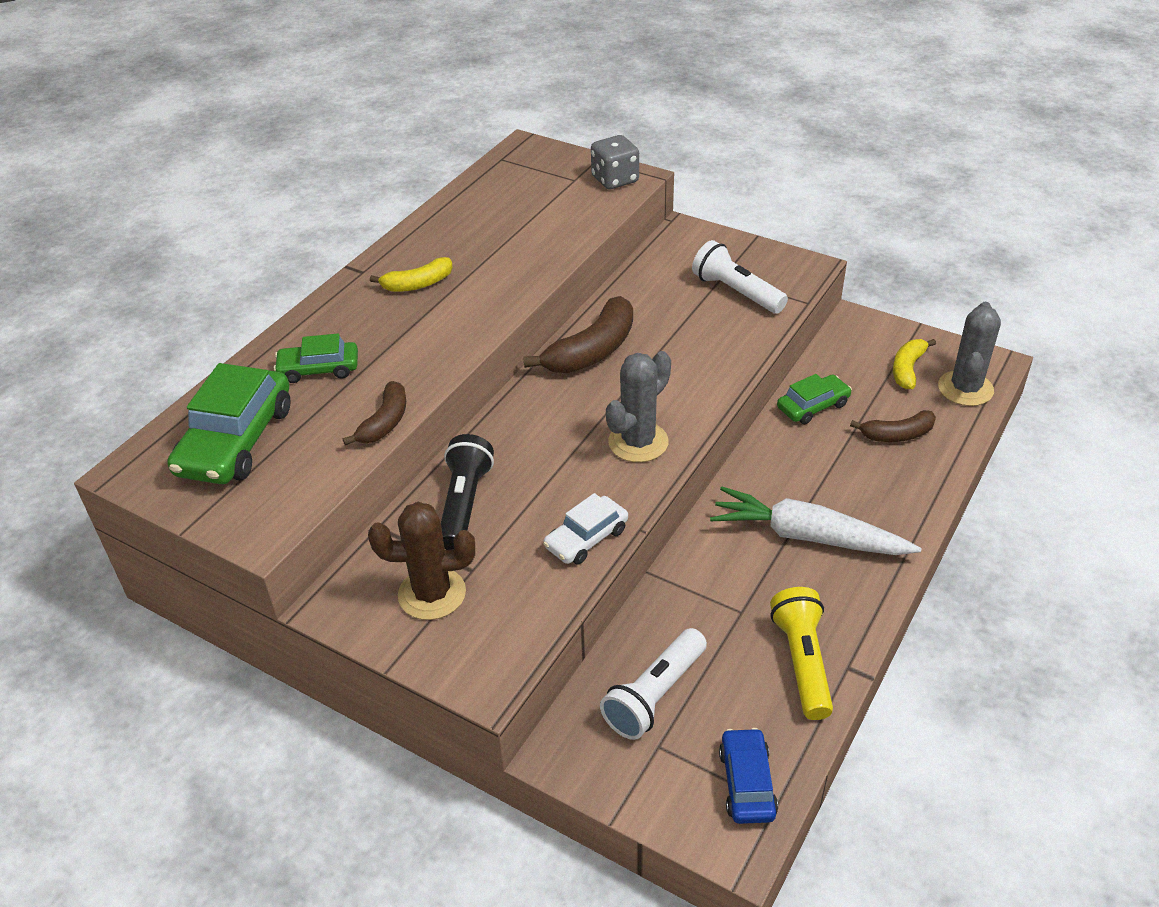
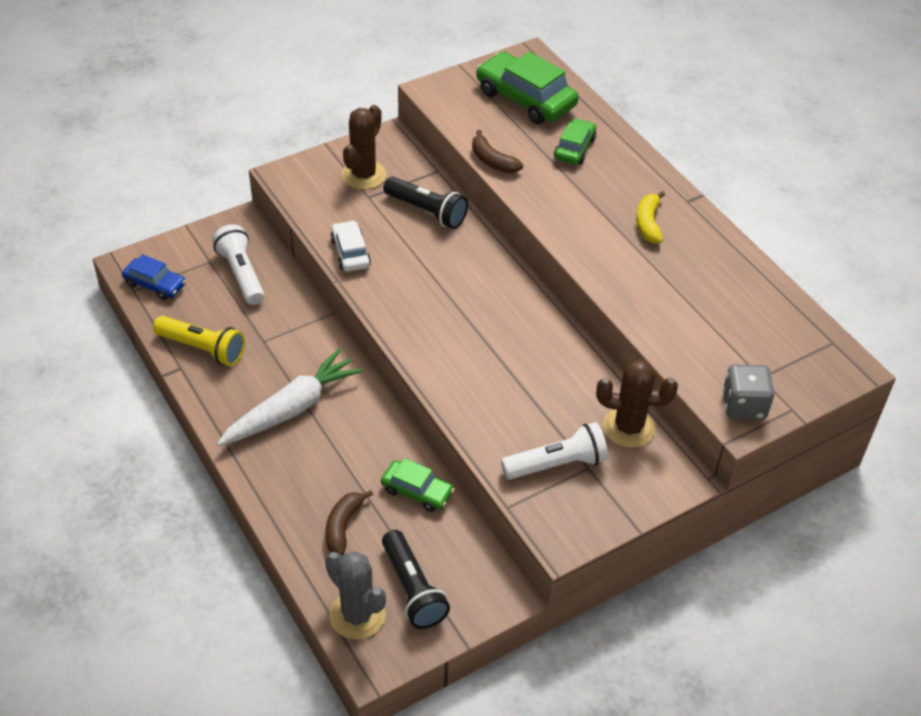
camera: 115 degrees right, 5 degrees up
brown banana [523,296,633,373] -> none
grey cactus [606,351,671,462] -> none
green car [777,374,852,424] -> green car turned 60 degrees counterclockwise [381,458,455,512]
yellow banana [893,339,936,389] -> black flashlight [382,530,450,629]
none -> brown cactus [596,359,678,448]

